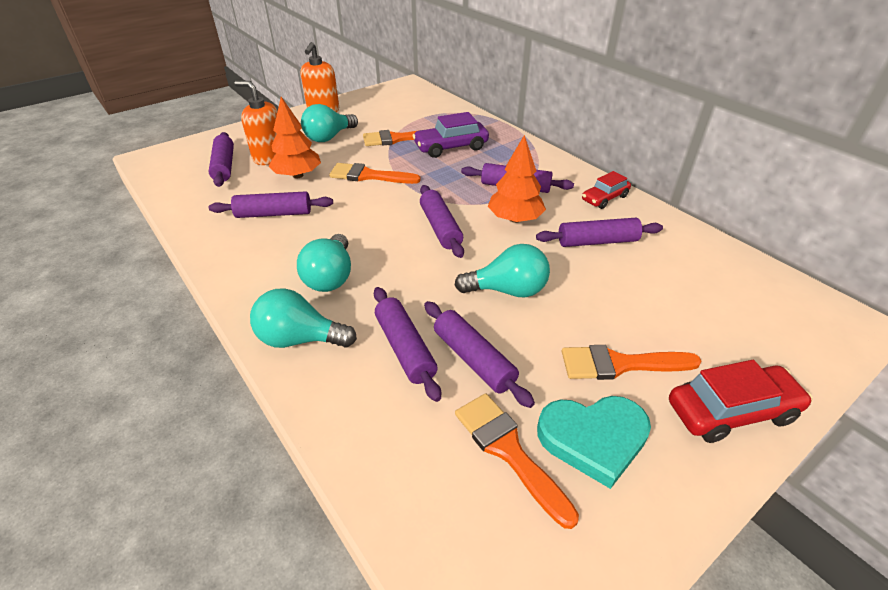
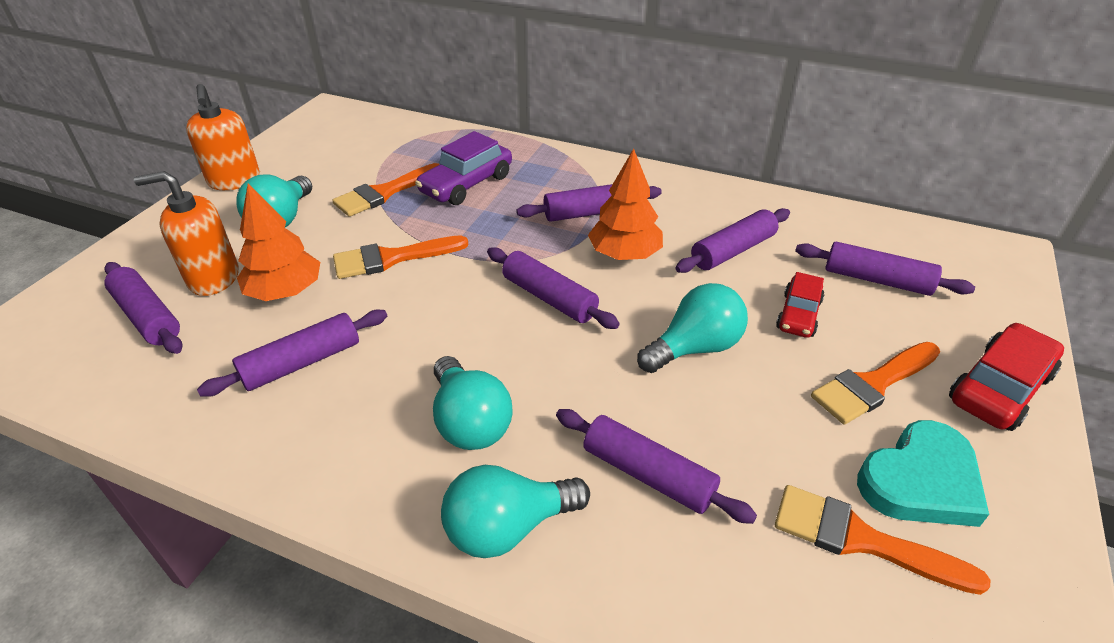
camera: 30 degrees left, 0 degrees up
purple rolling pin [424,301,535,408] -> purple rolling pin moved to [795,241,975,296]
red car [582,171,631,209] -> red car moved to [776,272,824,338]

